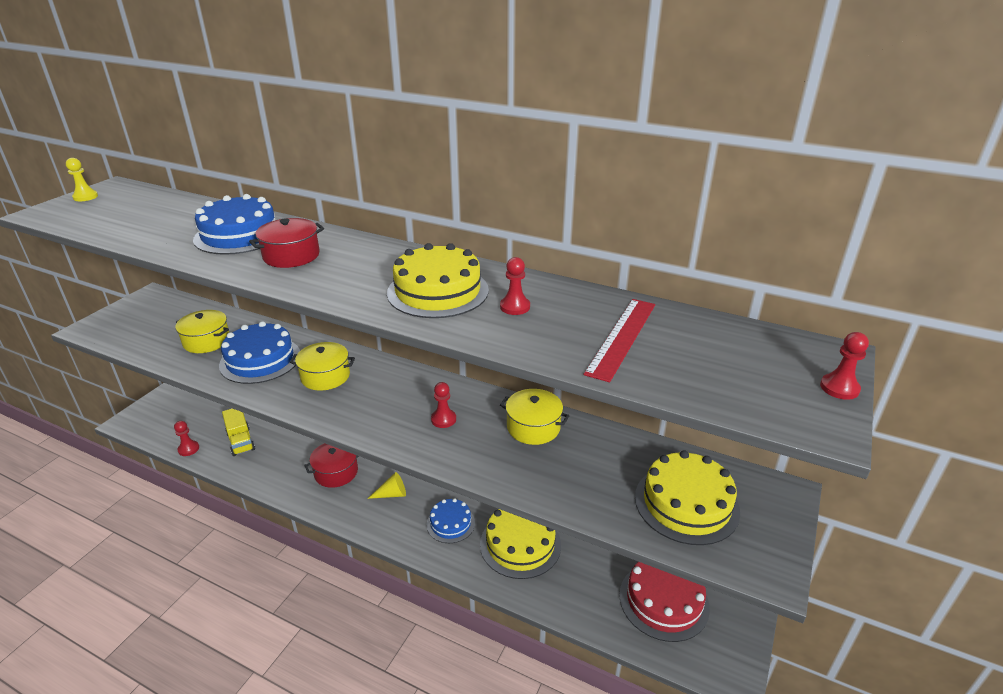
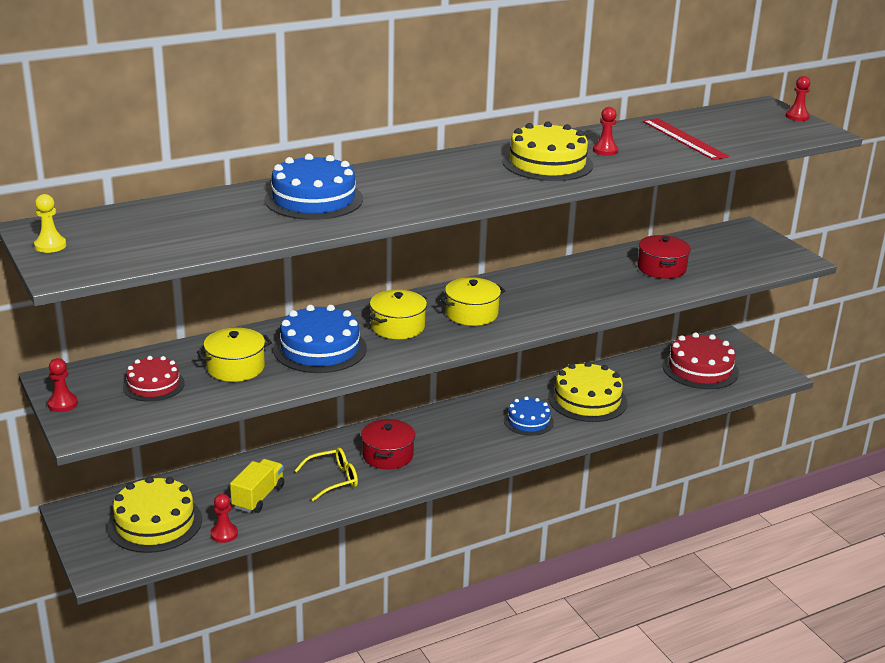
camera: 55 degrees left, 5 degrees down
yellow truck [222,408,255,456] -> yellow truck turned 75 degrees counterclockwise [230,459,284,513]
red pot [249,218,324,268] -> red pot moved to [638,235,691,279]
yellow cone [367,472,406,499] -> none
red pawn [431,382,456,428] -> red pawn moved to [47,358,78,412]
yellow pot [500,389,569,445] -> yellow pot moved to [440,277,505,326]
yellow cake [635,451,740,545] -> yellow cake moved to [107,476,202,553]
none -> red cake [123,356,185,402]
none -> yellow glasses [294,448,358,501]

